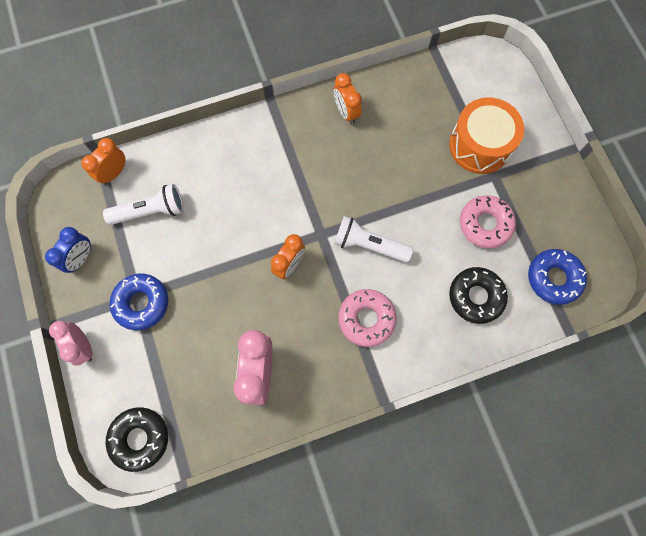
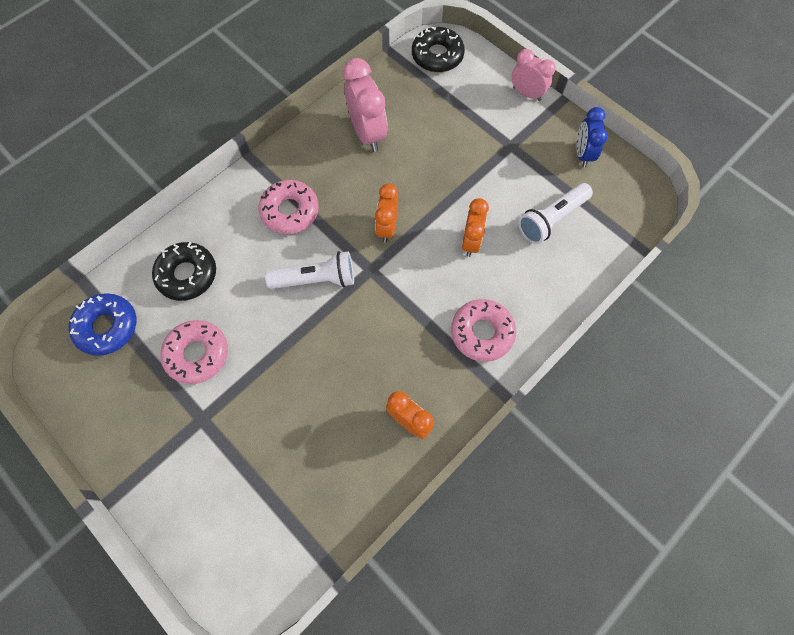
camera: 155 degrees right, 5 degrees down
orange clock [81,138,126,185] -> orange clock moved to [462,198,489,257]
blue donut [110,274,168,330] -> none
orange drum [449,98,524,174] -> none
none -> pink donut [451,299,516,362]

